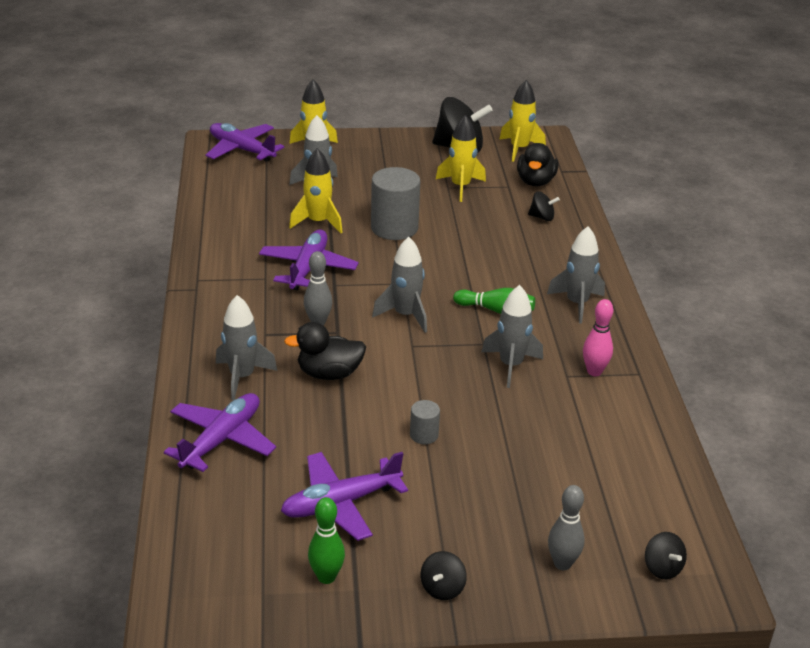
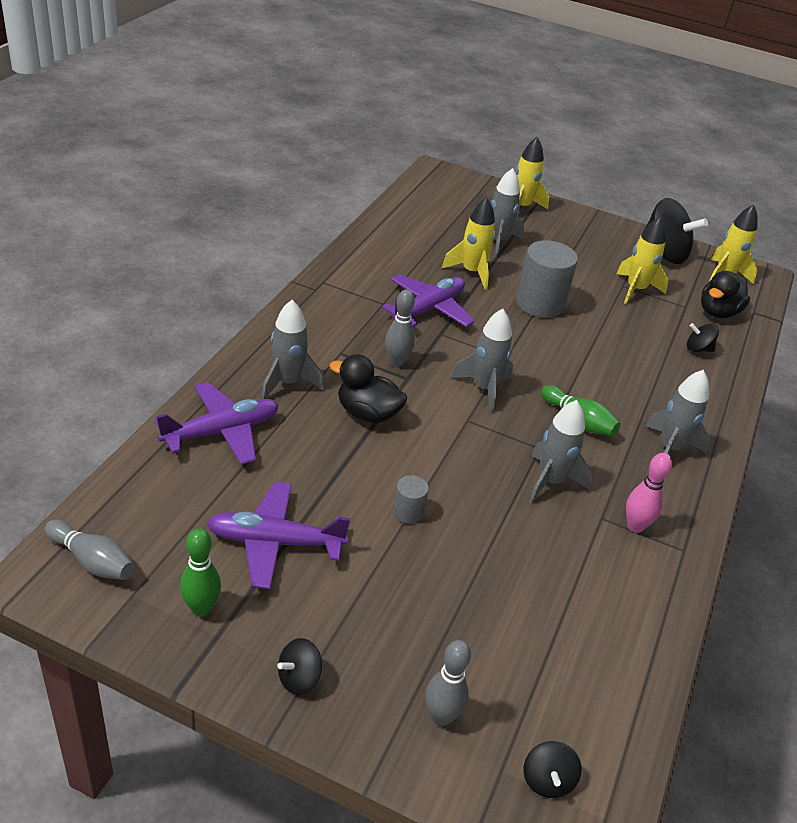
camera: 25 degrees right, 5 degrees up
purple plane [206,123,284,162] -> none
black spinning top [528,192,560,221] -> black spinning top turned 150 degrees clockwise [687,323,719,352]
none -> grey bowling pin [45,520,135,580]

